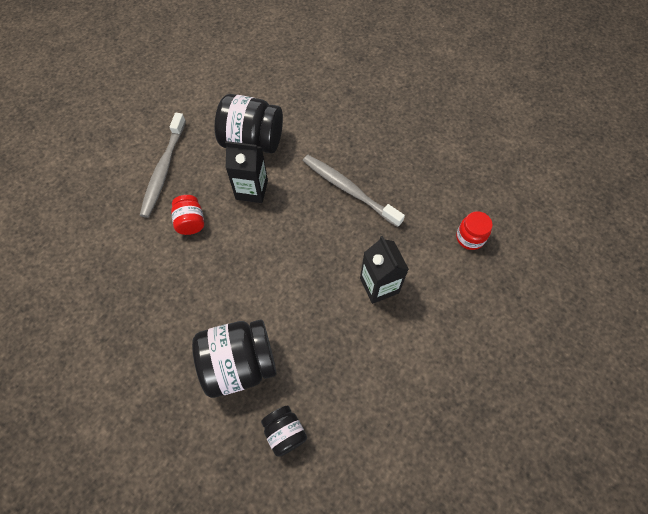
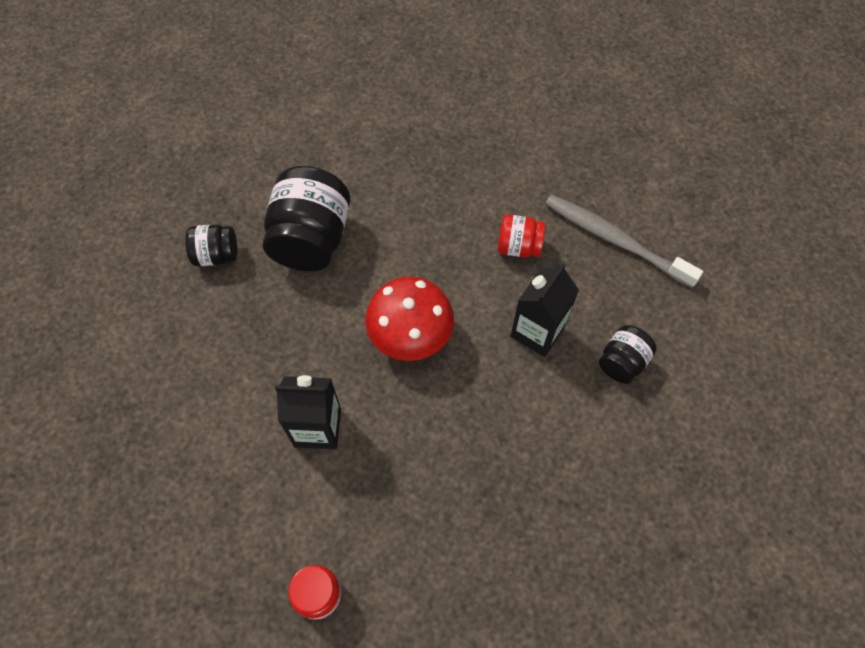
camera: 115 degrees right, 0 degrees up
black jar [214,94,283,154] -> black jar [599,325,656,384], size x0.53
grey toothbrush [303,155,405,227] -> none
none -> red mushroom [365,277,454,361]

